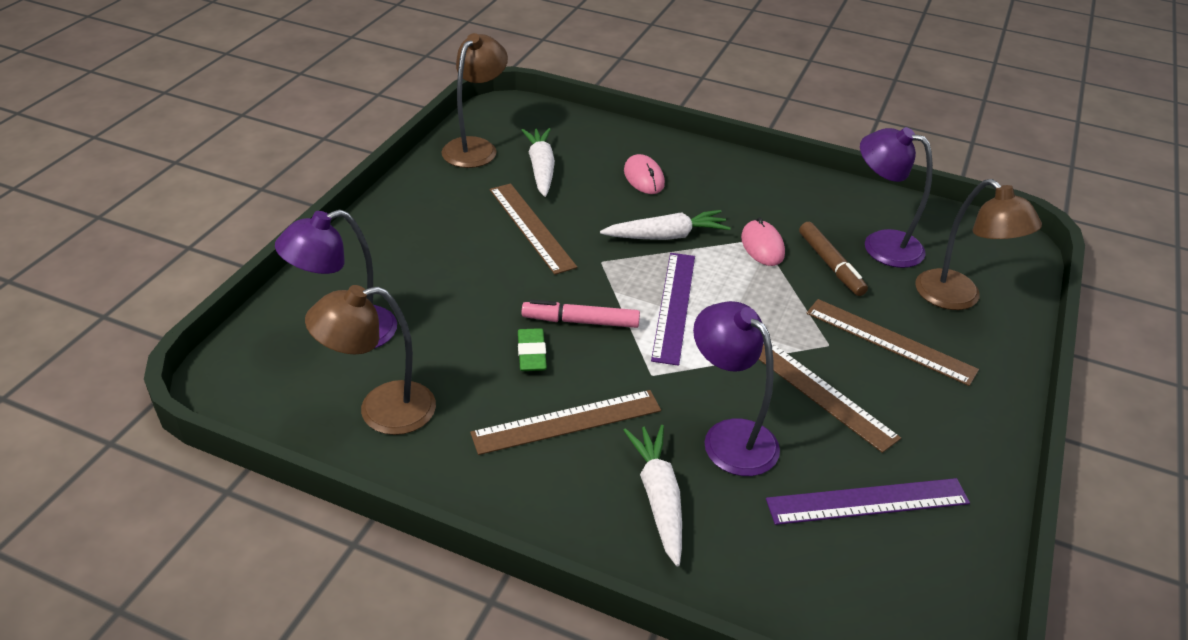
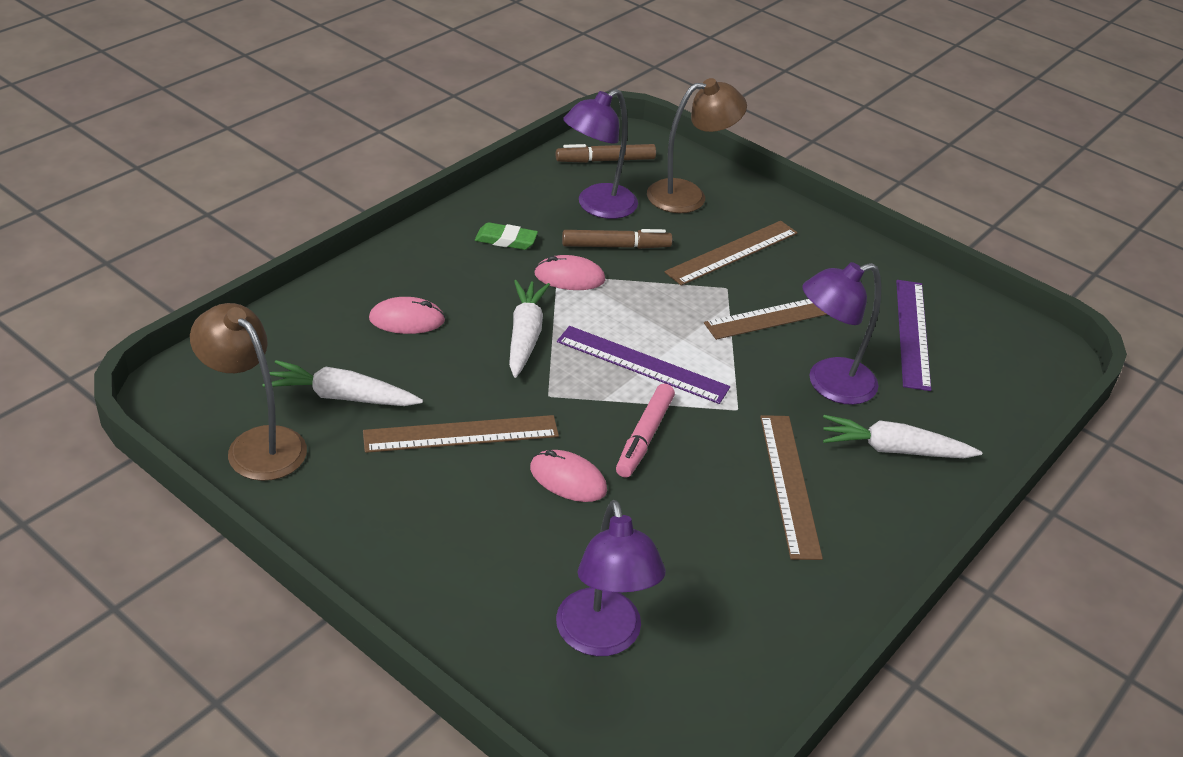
camera: 75 degrees left, 0 degrees up
brown lamp [305,285,436,435] -> none
green eraser [518,328,547,371] -> green eraser moved to [475,222,538,250]
none -> pink mouse [530,450,607,502]
none -> brown marker [556,144,656,163]

